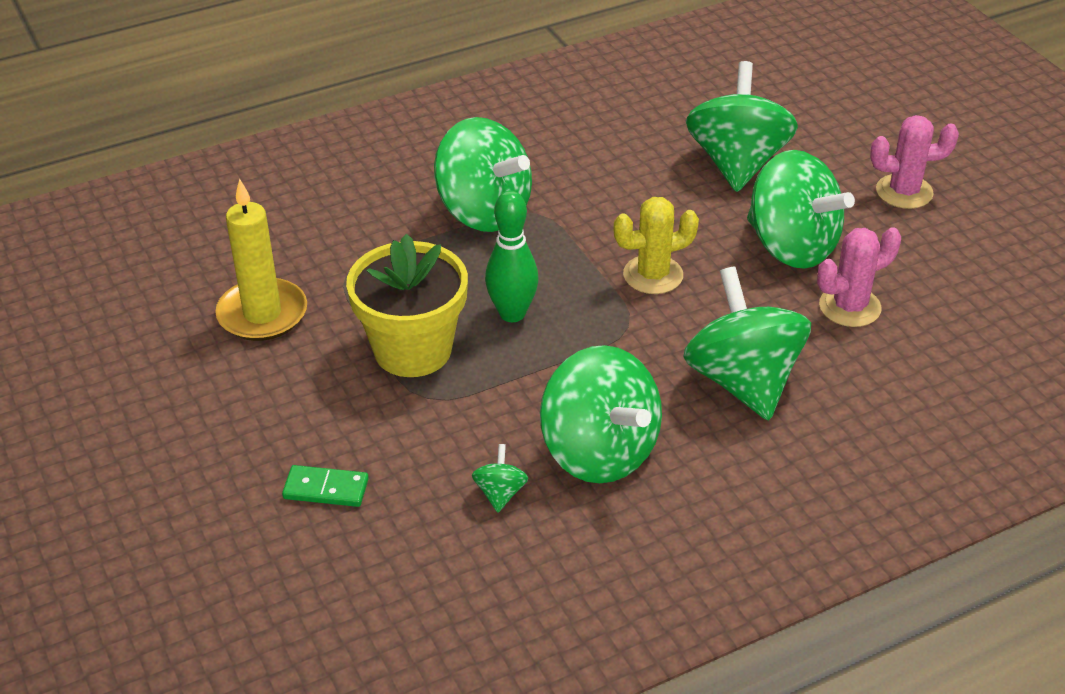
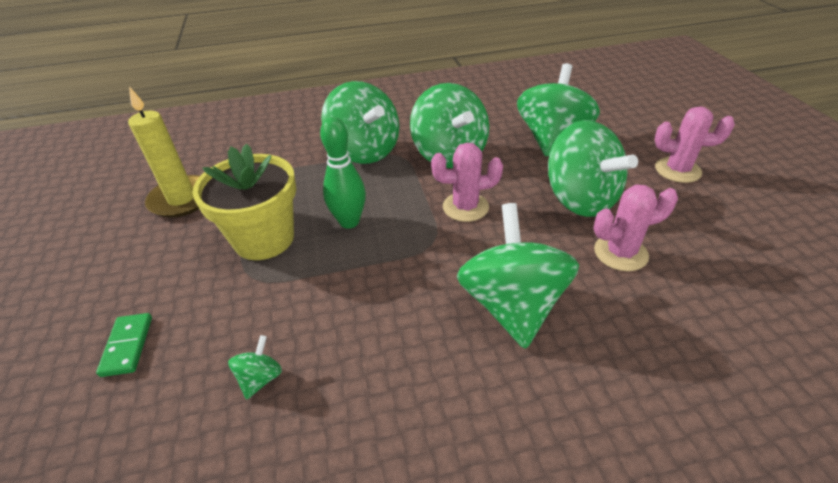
camera: 15 degrees right, 0 degrees up
green domino [282,465,369,507] -> green domino turned 60 degrees clockwise [96,313,152,377]
green spinning top [540,345,662,483] -> green spinning top moved to [410,83,489,168]
yellow cactus [614,197,699,294] -> pink cactus [431,142,503,222]

